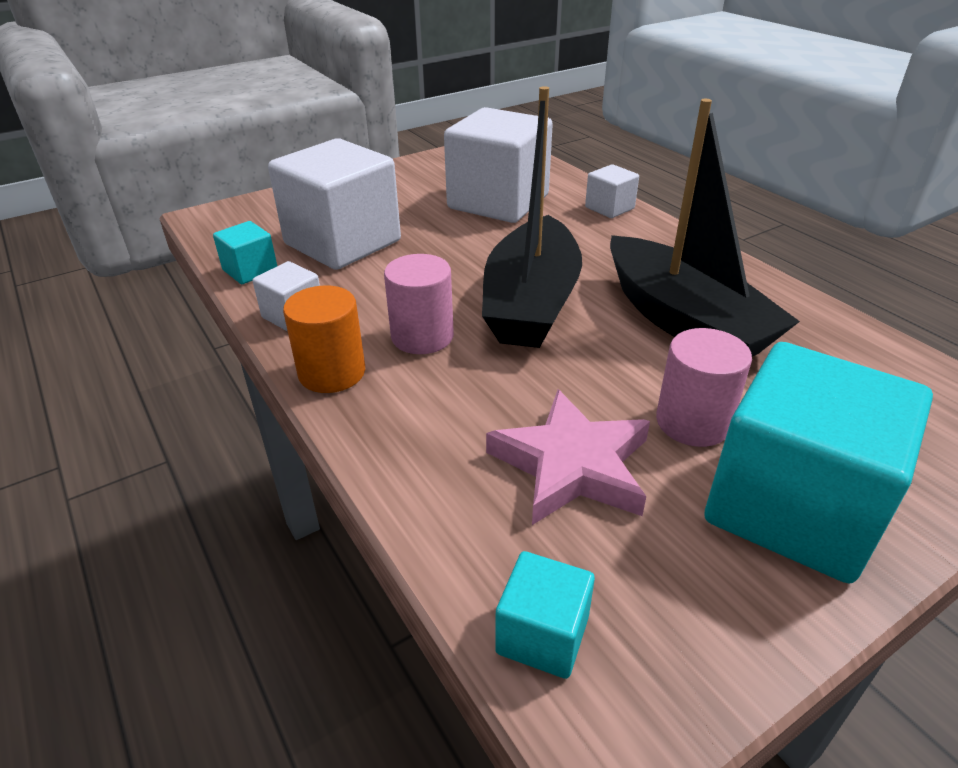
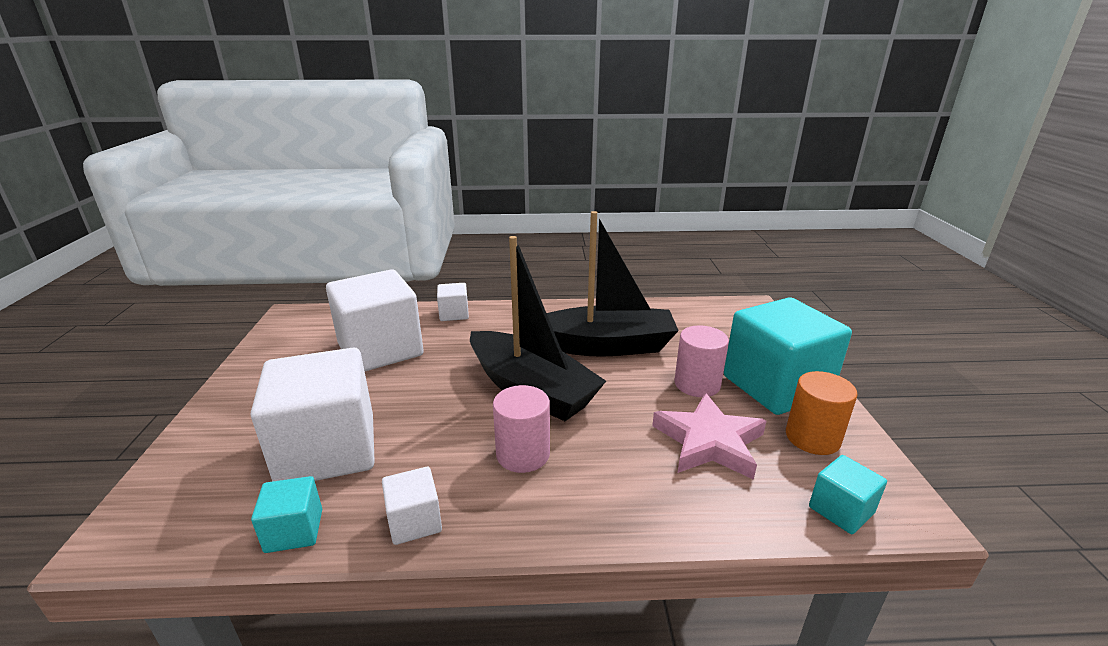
camera: 60 degrees left, 10 degrees down
orange cylinder [283,285,365,393] -> orange cylinder moved to [786,371,858,455]

